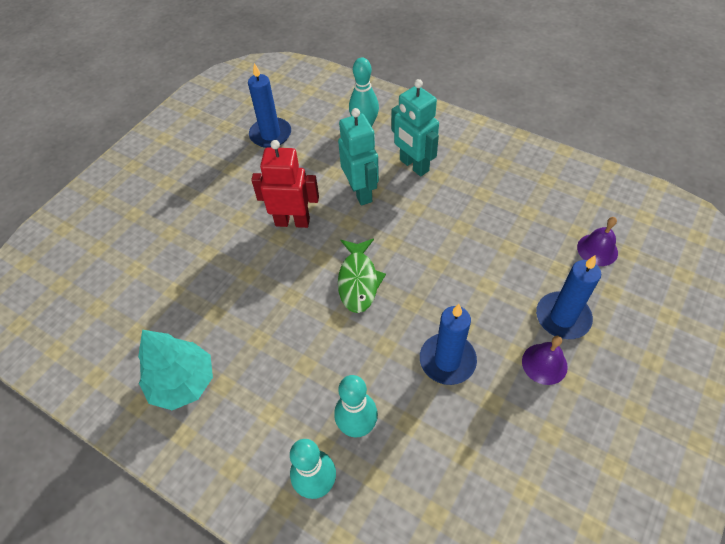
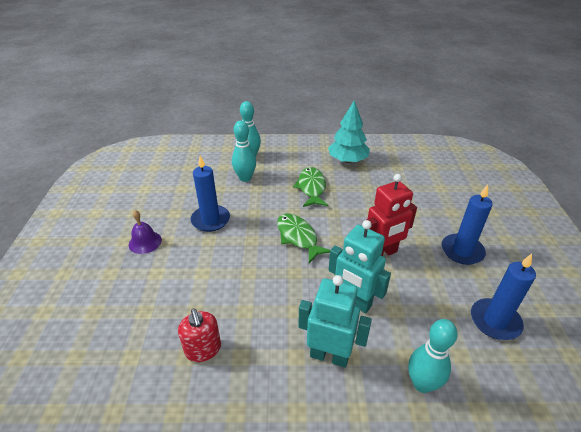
camera: 145 degrees right, 15 degrees down
blue candle [536,255,601,339] -> blue candle moved to [442,185,493,265]
purple bell [577,217,618,266] -> none
none -> red soap dispenser [178,308,221,362]
none -> green fish [293,167,328,207]

